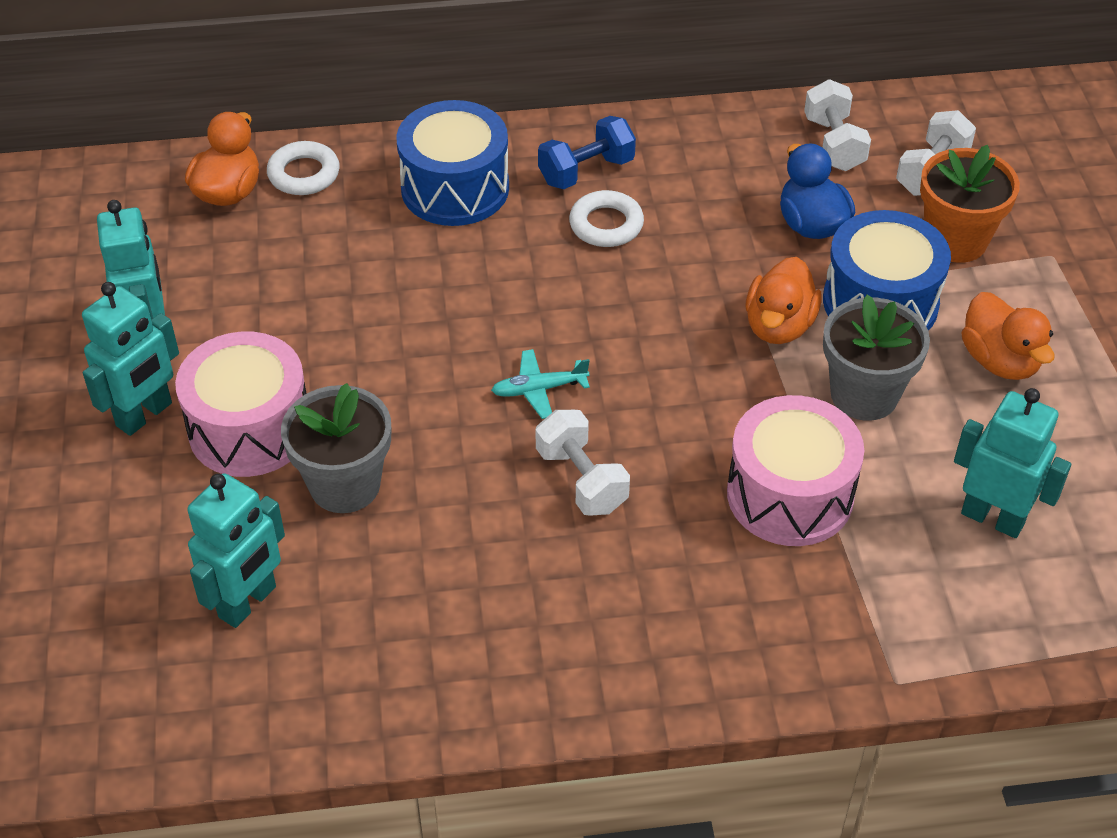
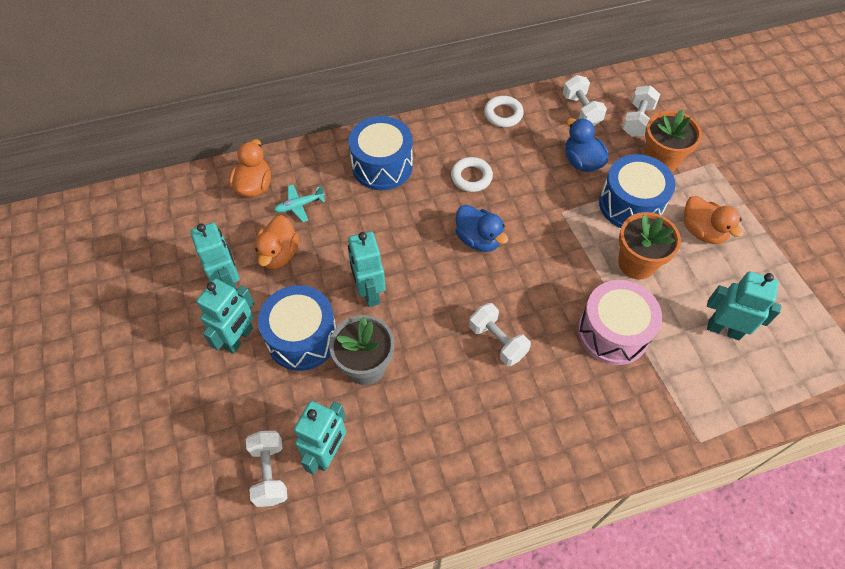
camera: 10 degrees left, 10 degrees up
pink drum [175,332,306,477] -> blue drum [258,285,336,371]
white ring [267,141,340,195] -> white ring moved to [484,96,524,127]
turquoise plane [491,349,590,419] -> turquoise plane moved to [274,184,325,222]
blue dumbbell [538,116,636,189] -> none
orange duck [746,257,822,344] -> orange duck moved to [255,215,299,269]
grey flower pot [823,295,930,421] -> orange flower pot [618,212,681,279]
none -> white dumbbell [246,431,287,507]
none -> turquoise robot [348,231,386,307]
none -> blue duck [455,205,508,252]

